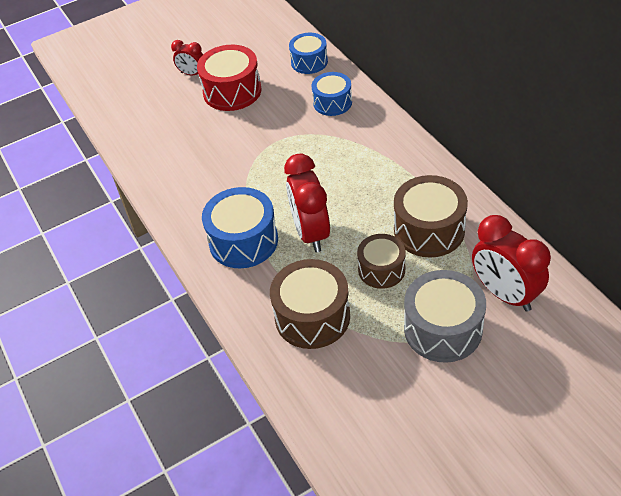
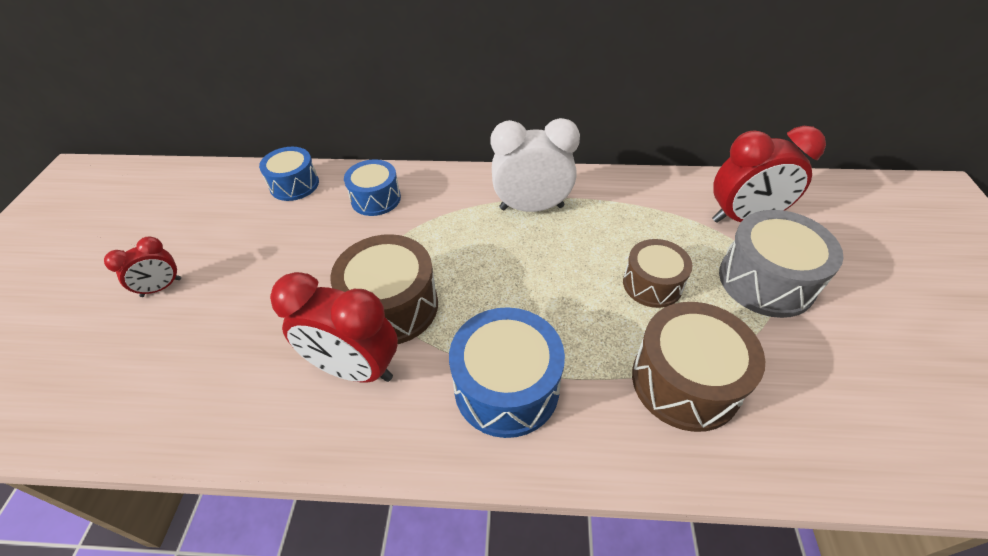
camera: 60 degrees left, 0 degrees up
red drum [197,45,262,111] -> none
red clock [284,154,330,252] -> red clock moved to [270,272,398,383]
brown drum [394,175,468,258] -> brown drum moved to [330,234,438,344]
none -> white clock [491,118,580,212]

